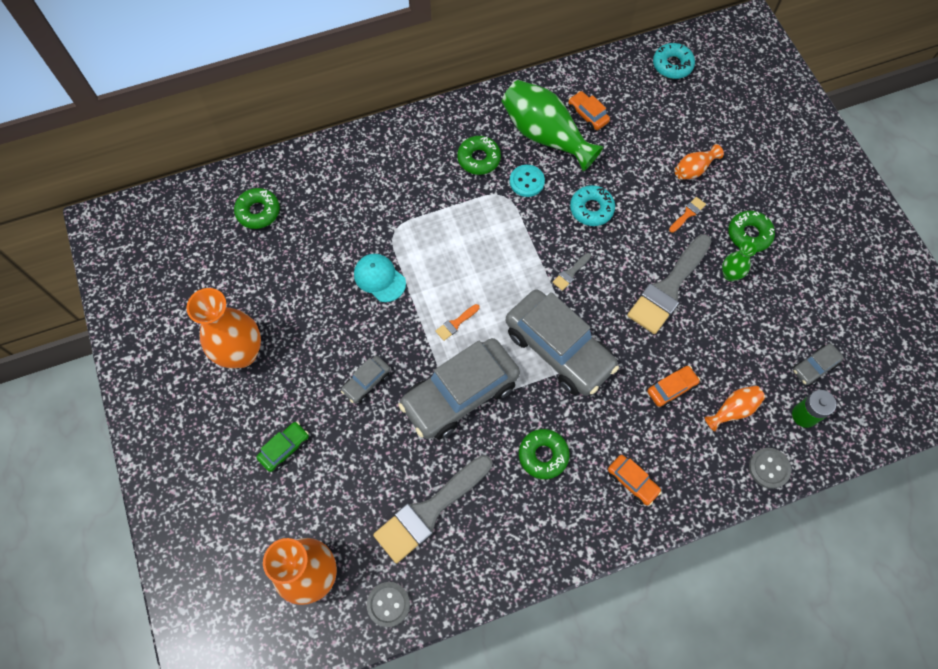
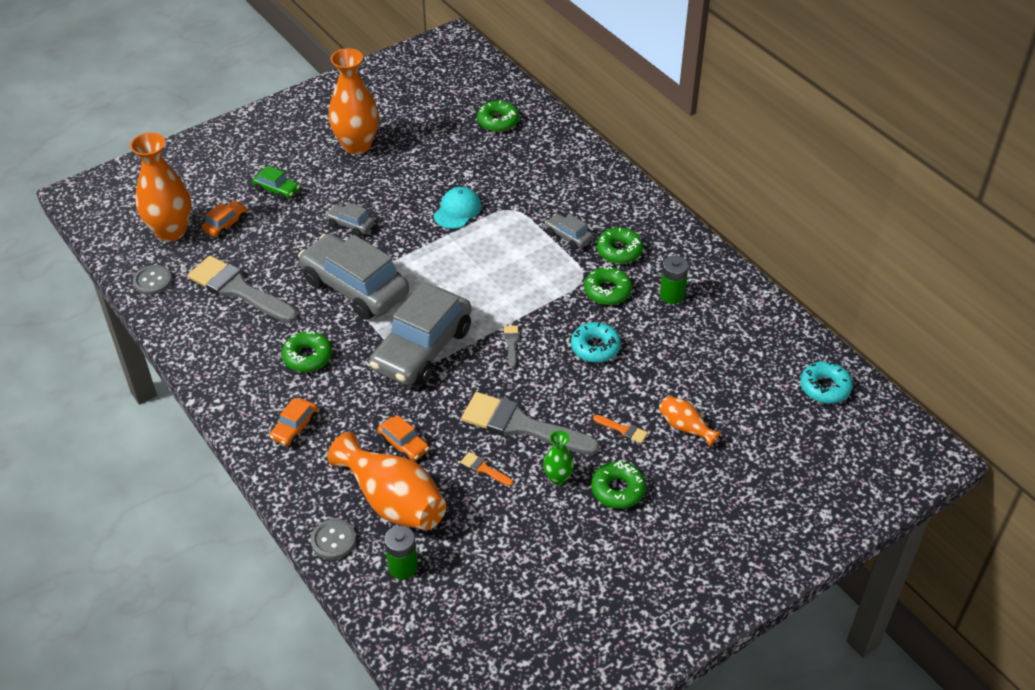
camera: 75 degrees right, 20 degrees down
orange brush [435,304,479,341] -> orange brush moved to [461,452,513,486]
green vase [502,80,603,171] -> green battery [660,256,689,304]
turquoise button [510,165,545,197] -> green donut [584,266,632,305]
grey brush [553,253,591,291] -> grey brush turned 60 degrees clockwise [504,325,519,368]
orange car [569,91,610,130] -> orange car moved to [202,200,247,238]
orange vase [705,385,765,432] -> orange vase [328,432,446,530], size x2.04
grey car [793,343,844,386] -> grey car moved to [545,214,593,250]

